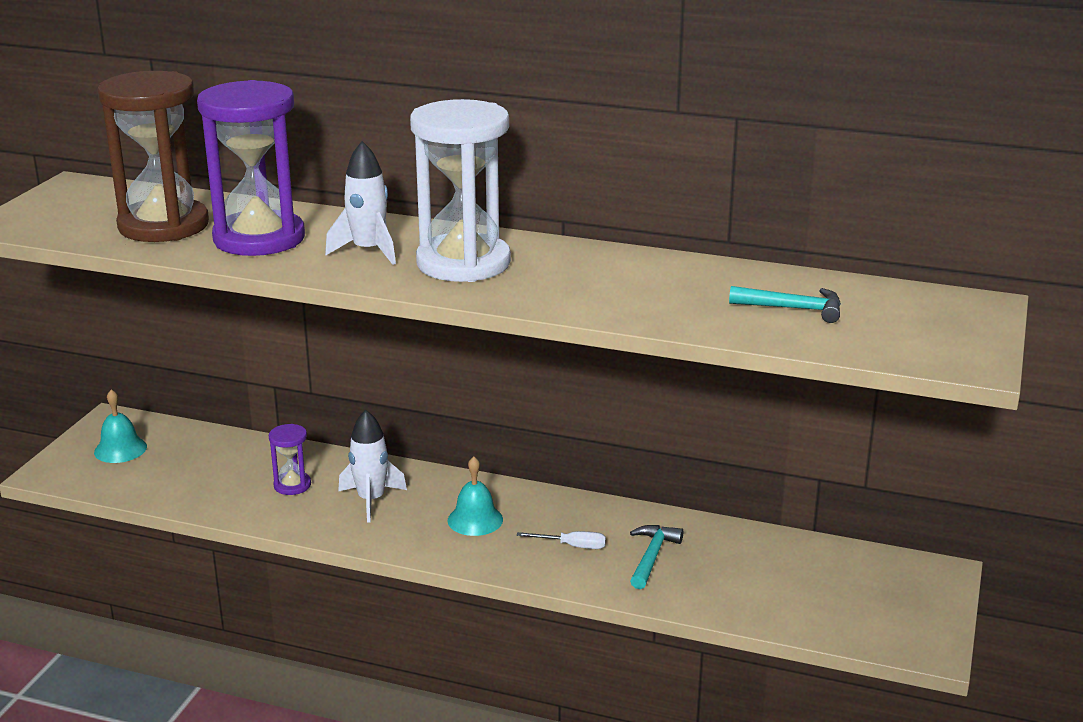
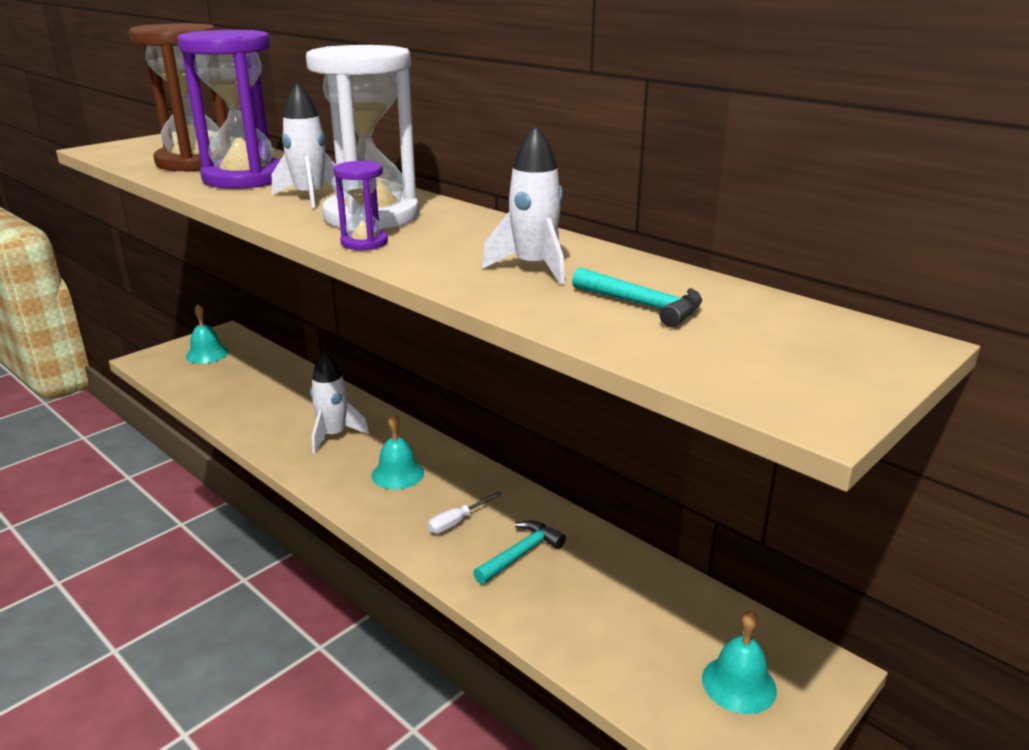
camera: 25 degrees right, 0 degrees up
purple hourglass [269,424,311,495] -> purple hourglass moved to [333,161,388,250]
white screwdriver [517,531,606,549] -> white screwdriver turned 105 degrees clockwise [428,491,502,534]
none -> white rocket [482,125,565,285]
none -> turquoise bell [702,610,777,714]

